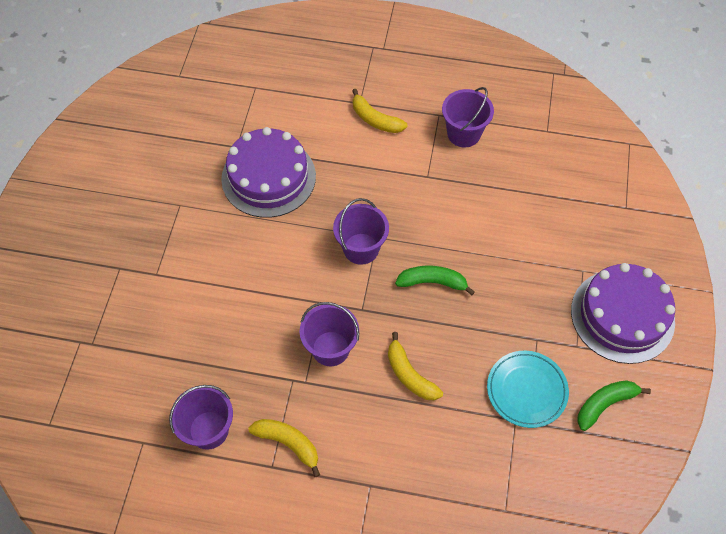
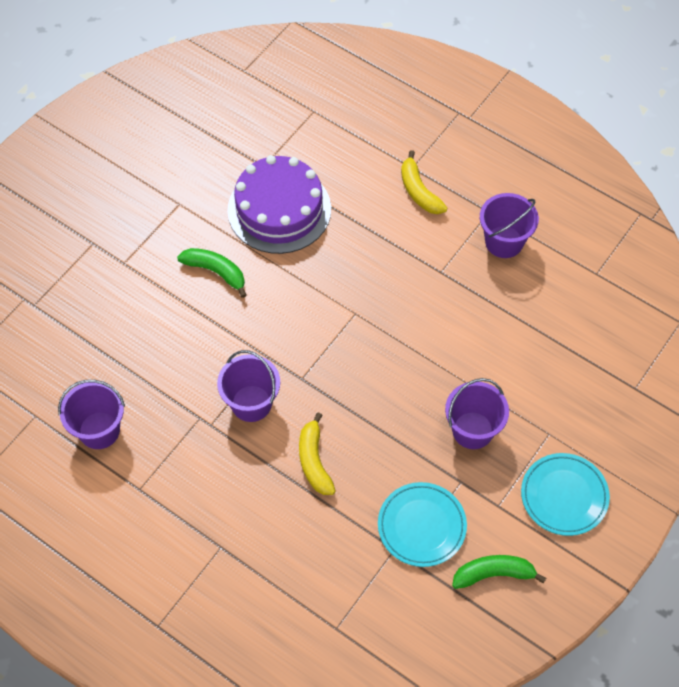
camera: 25 degrees right, 0 degrees up
yellow banana [248,419,320,477] -> none
purple bucket [333,198,389,265] -> purple bucket moved to [445,378,509,449]
green banana [395,266,475,295] -> green banana moved to [177,248,247,298]
purple cake [571,263,675,364] -> turquoise plate [521,453,610,536]

